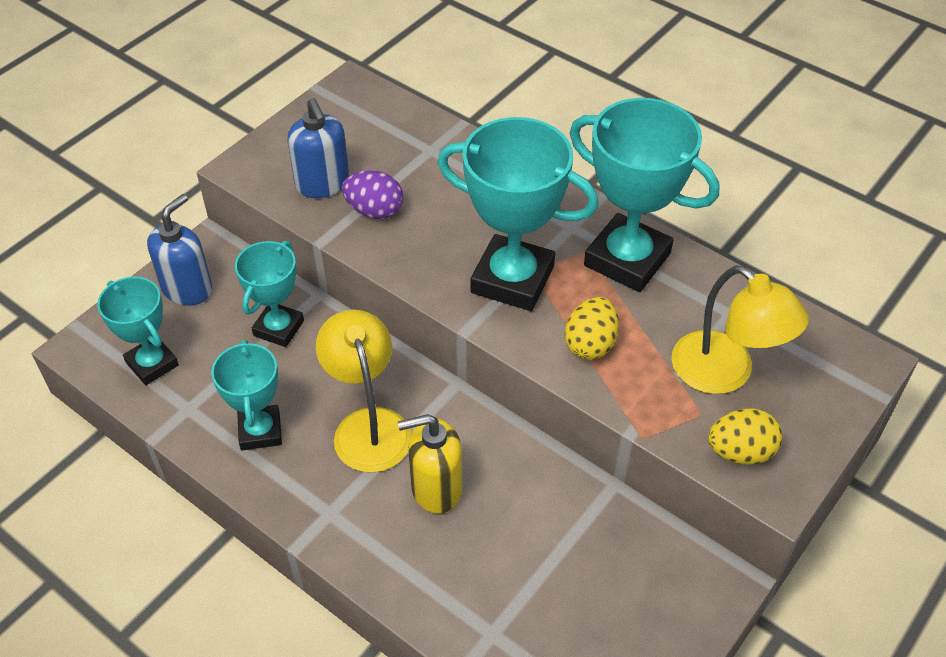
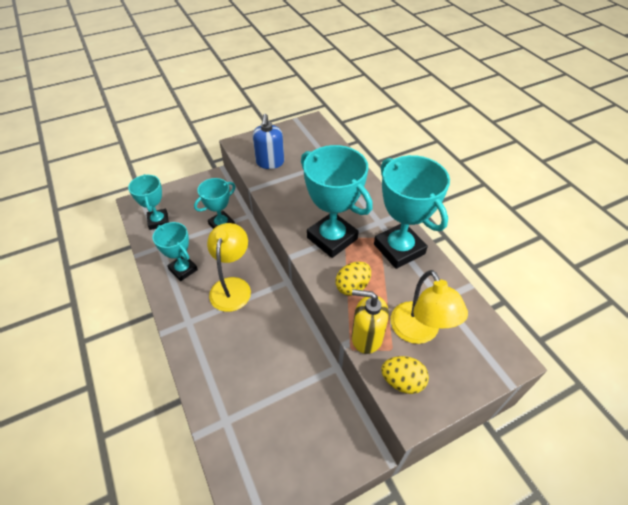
camera: 25 degrees right, 0 degrees up
blue soap dispenser [147,194,212,306] -> none
turquoise trophy [211,340,282,450] -> turquoise trophy turned 60 degrees counterclockwise [153,222,198,281]
purple egg [342,170,403,219] -> none
yellow soap dispenser [398,414,462,514] -> yellow soap dispenser moved to [352,289,389,354]

